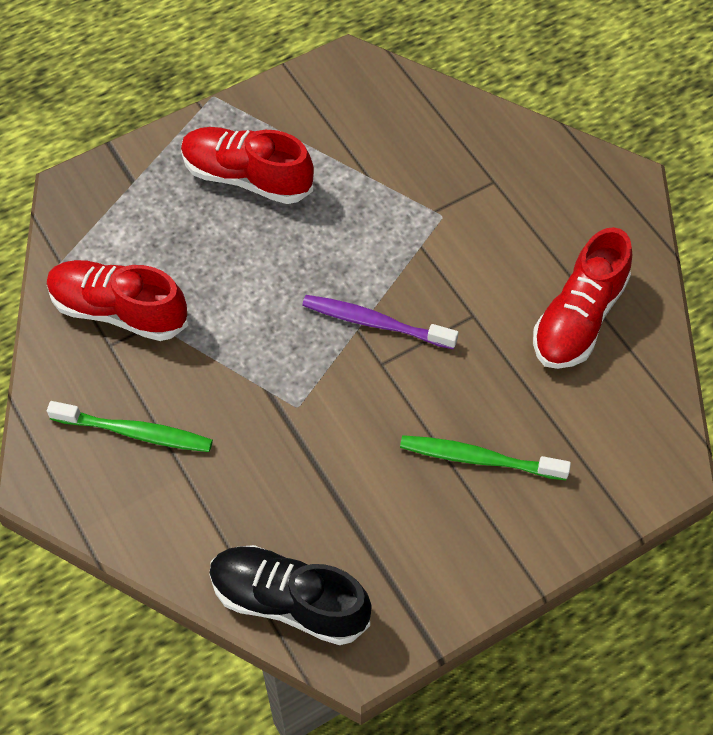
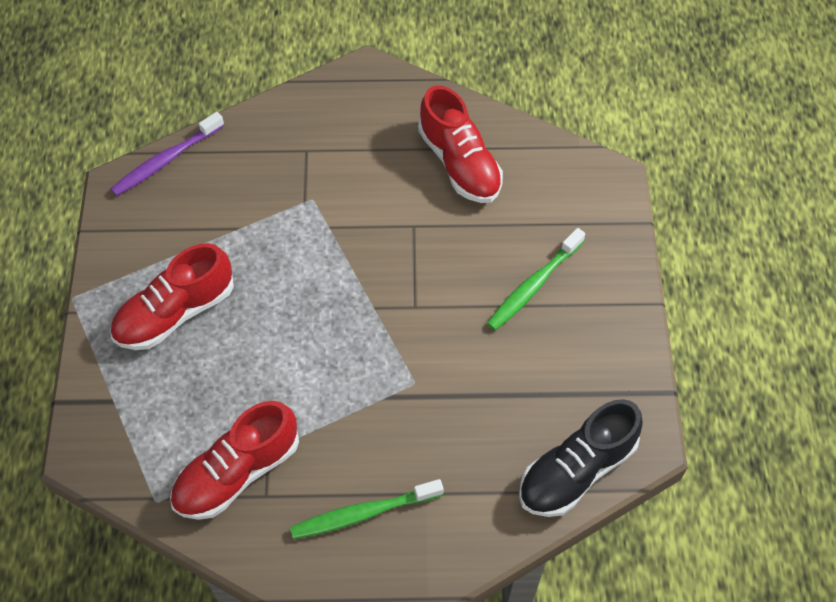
camera: 60 degrees left, 0 degrees up
green toothbrush [47,401,213,452] -> green toothbrush turned 150 degrees counterclockwise [290,479,444,539]
purple toothbrush [302,295,458,349] -> purple toothbrush moved to [111,112,224,196]

